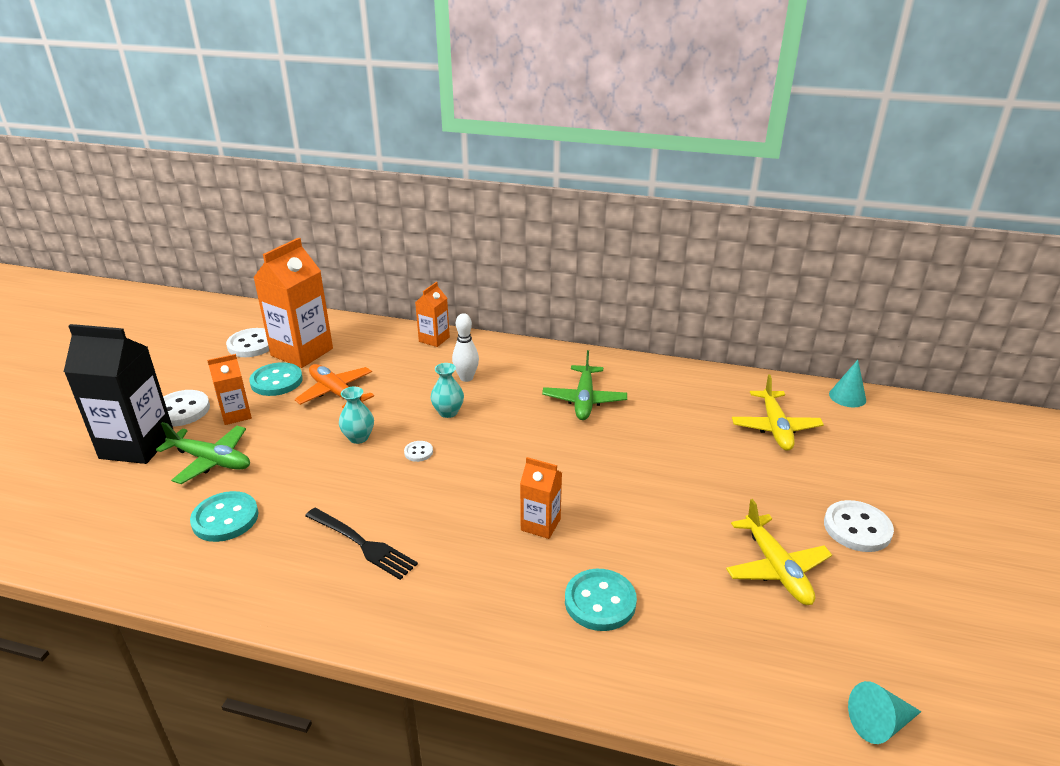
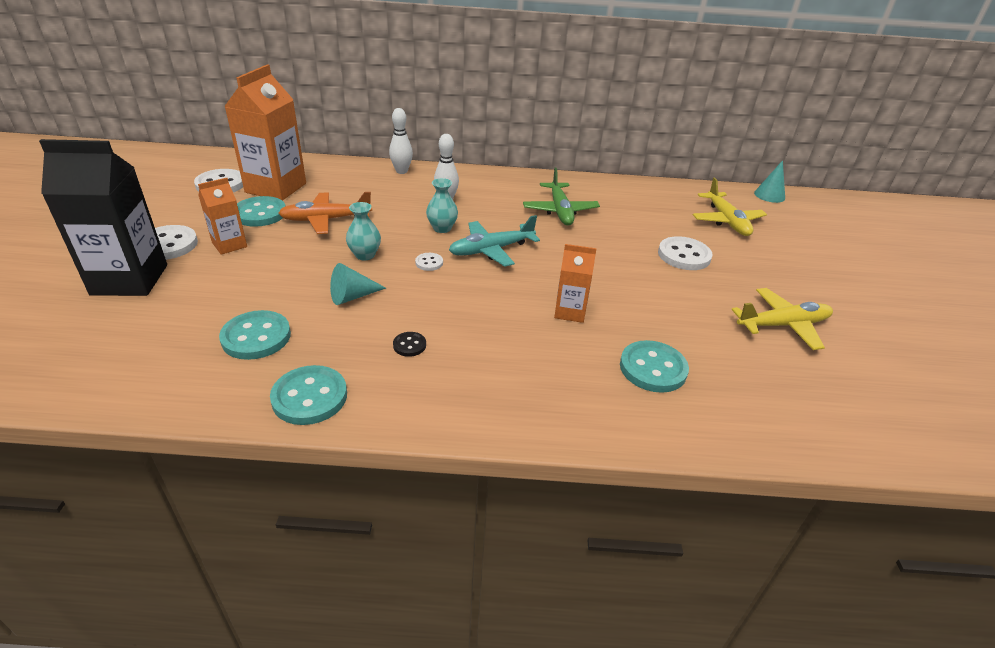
camera: 15 degrees left, 5 degrees up
green plane [156,422,250,484] -> none
orange plane [295,364,374,409] -> orange plane turned 45 degrees counterclockwise [278,192,372,234]
black fork [305,508,418,580] -> black button [393,332,426,357]
orange carton [415,282,450,347] -> white bowling pin [389,108,413,174]
yellow plane [726,499,832,605] -> yellow plane turned 75 degrees counterclockwise [731,288,833,350]
white button [824,500,894,552] -> white button moved to [658,236,712,270]
turquoise cone [848,681,922,744] -> turquoise cone moved to [330,263,386,305]
none -> turquoise button [270,365,347,425]
none -> turquoise plane [449,215,540,267]

